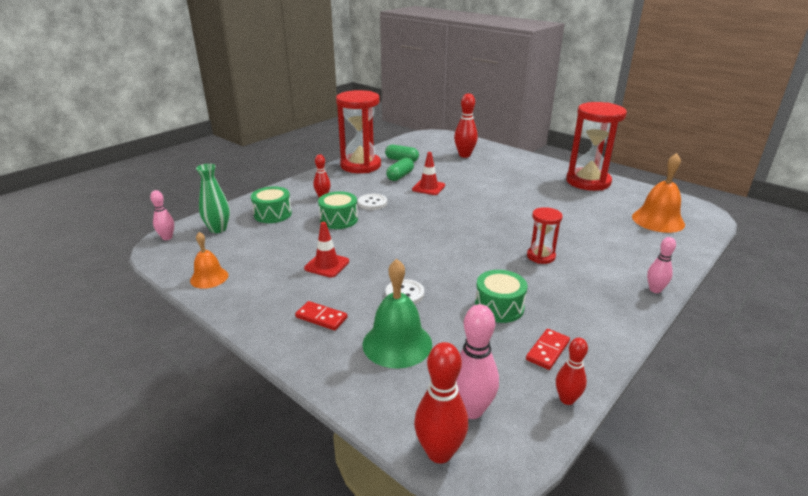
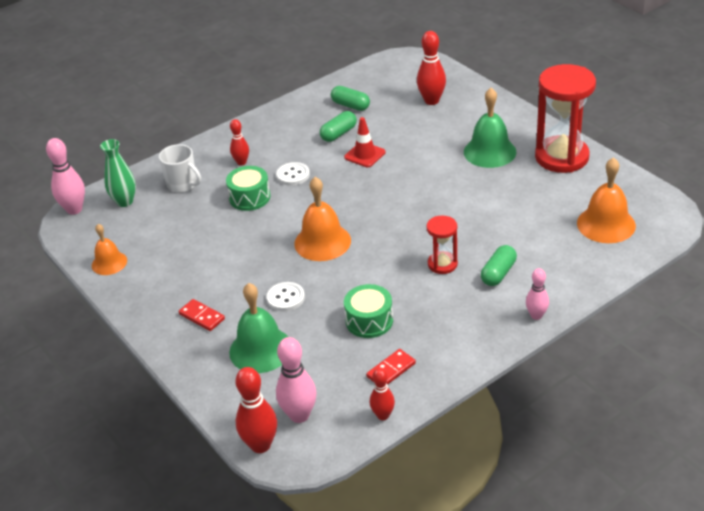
camera: 15 degrees right, 10 degrees up
pink bowling pin [150,190,174,240] -> pink bowling pin [46,138,85,215], size x1.61
green drum [251,186,292,223] -> white mug [159,144,201,193]
red traffic cone [304,222,349,278] -> none
red hourglass [336,90,381,173] -> none
none -> orange bell [294,177,351,261]
none -> green bell [464,88,516,168]
none -> green capsule [481,245,517,286]

